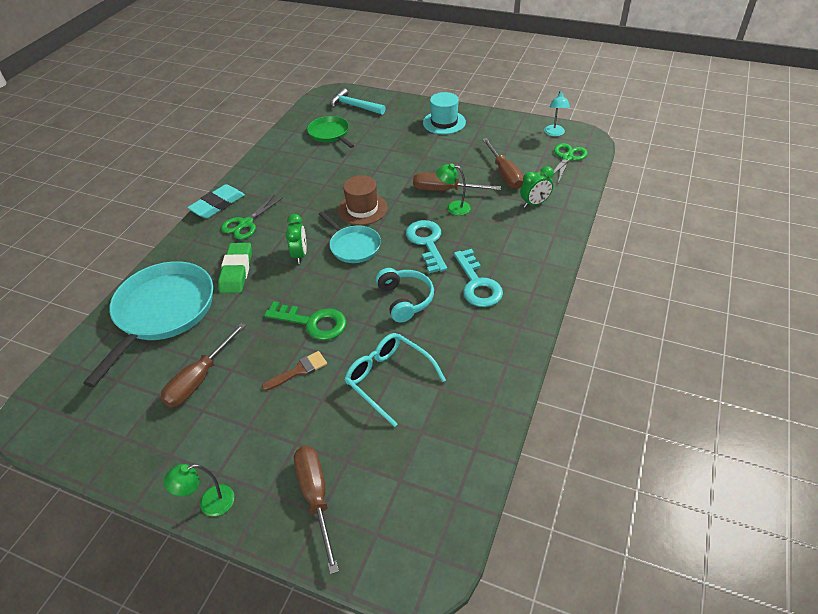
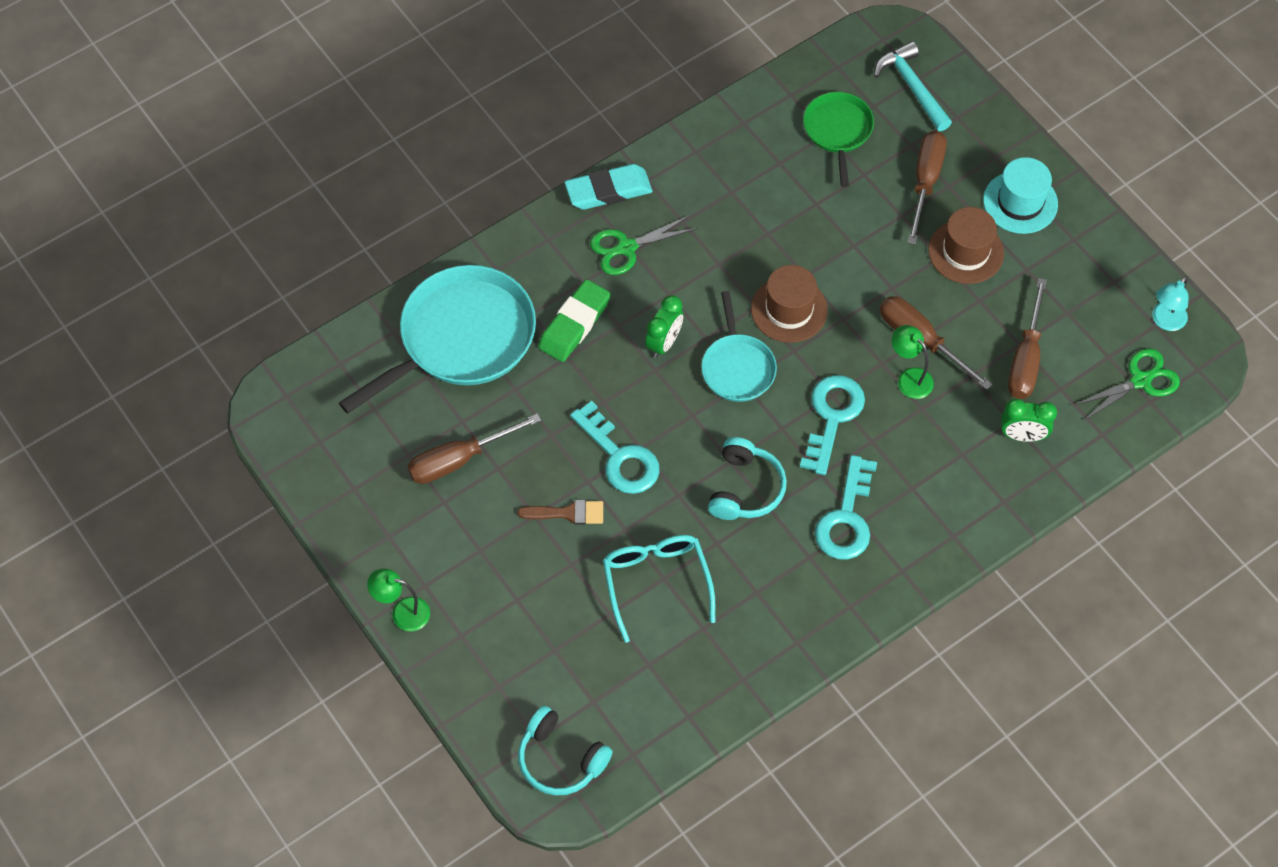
camera: 30 degrees right, 15 degrees up
green key [264,301,347,340] -> turquoise key [570,401,660,494]
brown screwdriver [294,446,339,575] -> brown screwdriver moved to [907,131,947,245]
none -> turquoise headphones [518,706,613,796]
none -> brown hat [928,207,1004,284]

